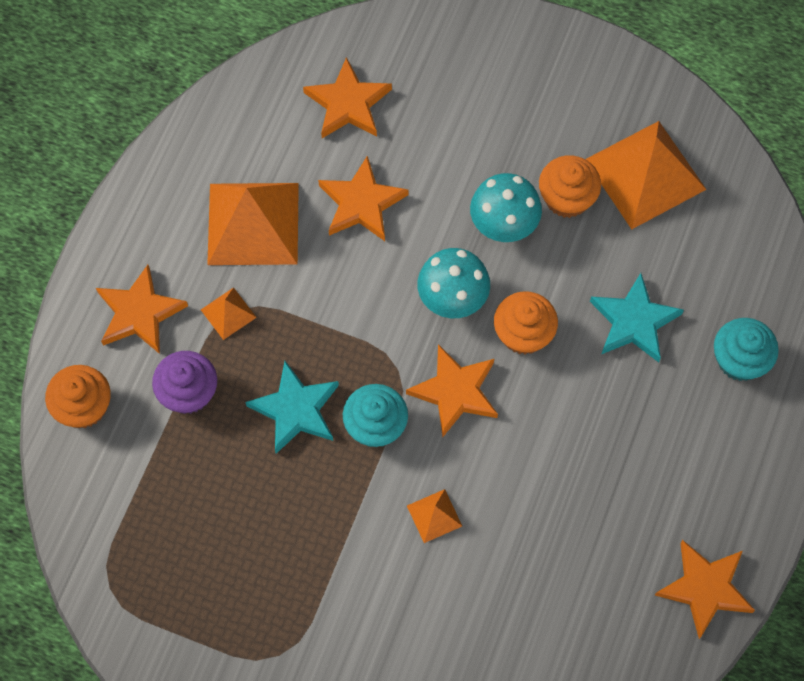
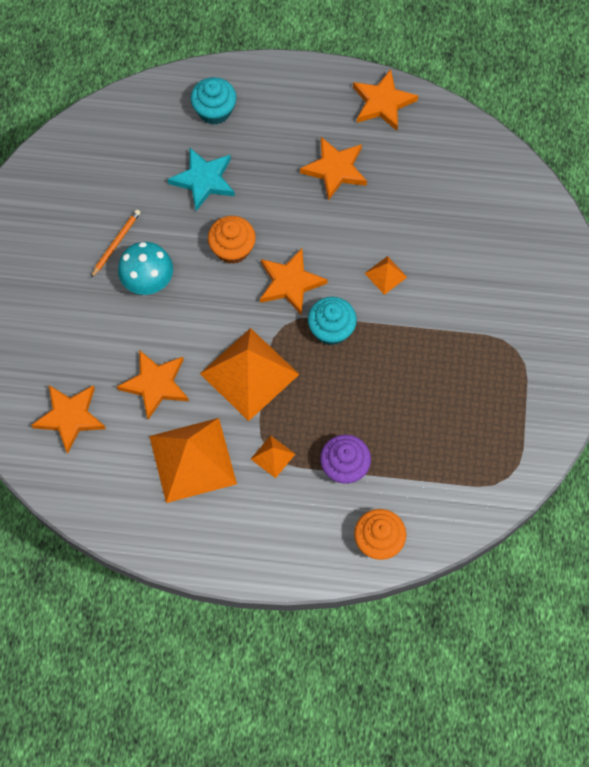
camera: 105 degrees left, 0 degrees up
orange star [96,265,188,354] -> orange star moved to [300,137,367,201]
turquoise star [246,361,339,454] -> none
turquoise mushroom [417,248,490,318] -> none
orange cupcake [539,155,601,218] -> orange pencil [91,209,140,278]
orange pyramid [586,121,707,229] -> orange pyramid moved to [200,328,300,421]

